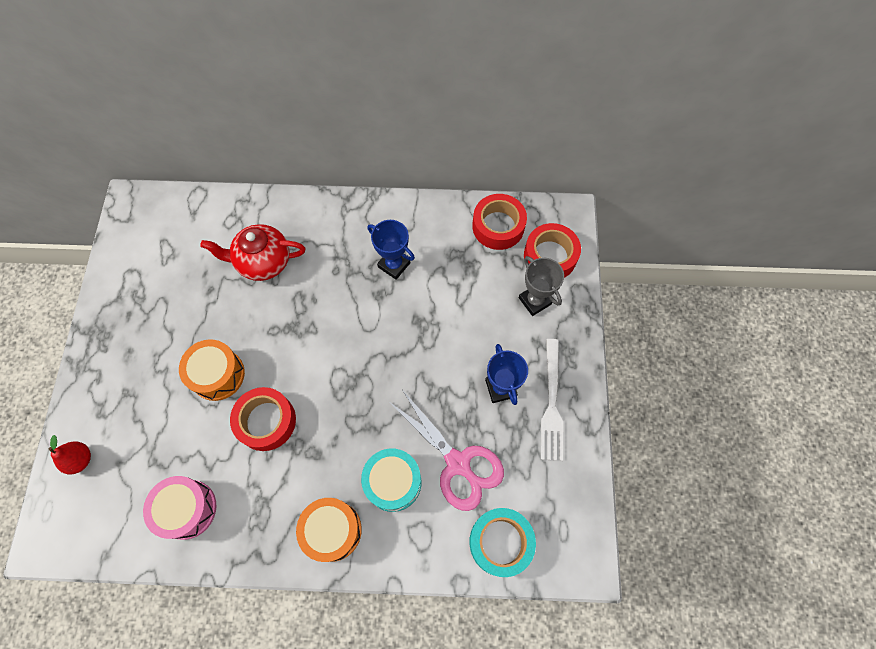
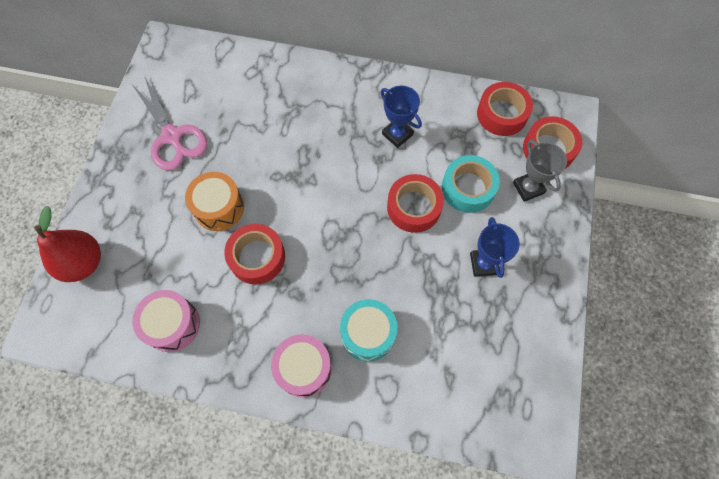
camera: 10 degrees right, 0 degrees up
red pear [49,435,91,475] -> red pear [34,206,101,282], size x1.73
red teapot [200,224,305,281] -> none
orange drum [296,498,362,562] -> pink drum [271,334,332,398]
pink scissors [388,391,504,511] -> pink scissors moved to [133,77,207,171]
turquoise tape [469,508,536,577] -> turquoise tape moved to [442,155,500,213]
white fork [541,339,563,461] -> none
none -> red tape [387,174,444,233]

